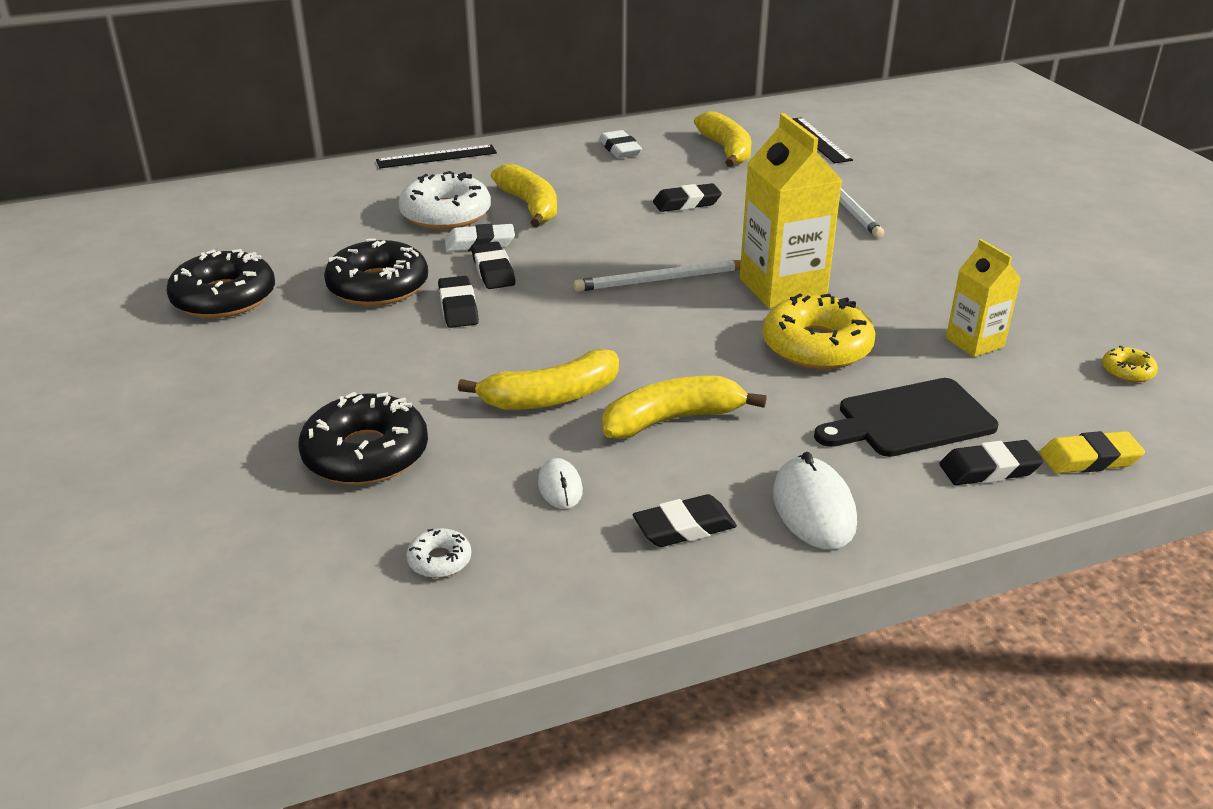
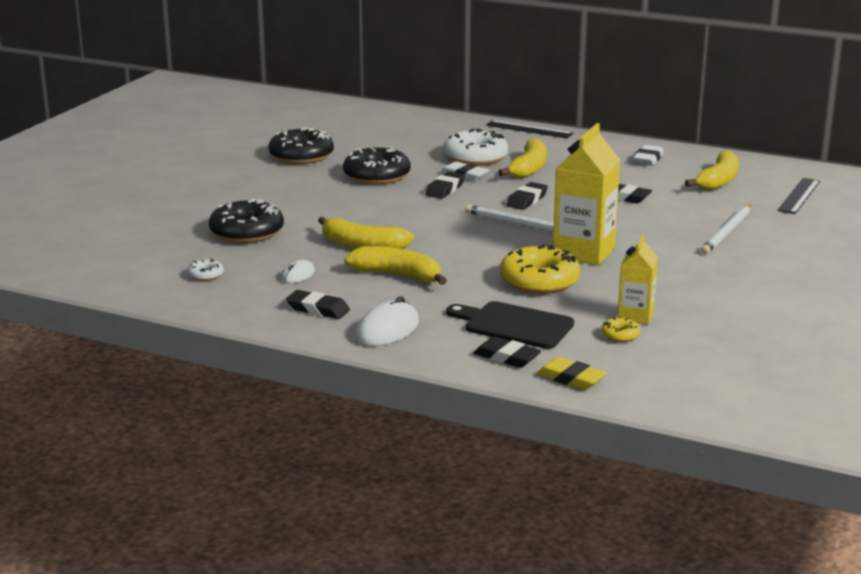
camera: 45 degrees right, 10 degrees down
black eraser [438,276,479,328] -> black eraser moved to [506,182,548,210]
yellow donut [1102,345,1158,382] -> yellow donut moved to [601,317,641,342]

